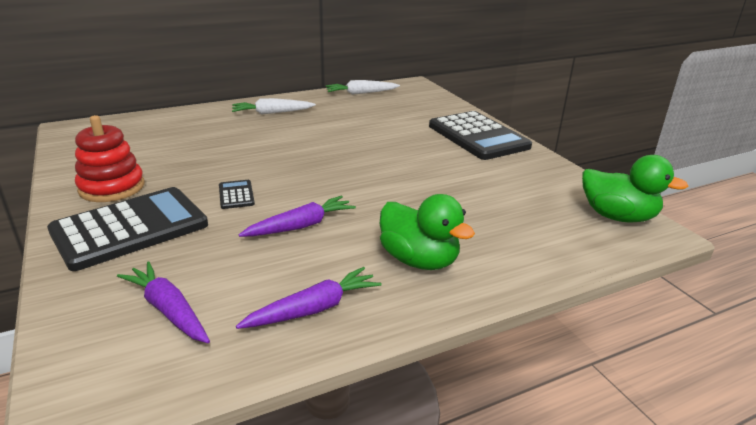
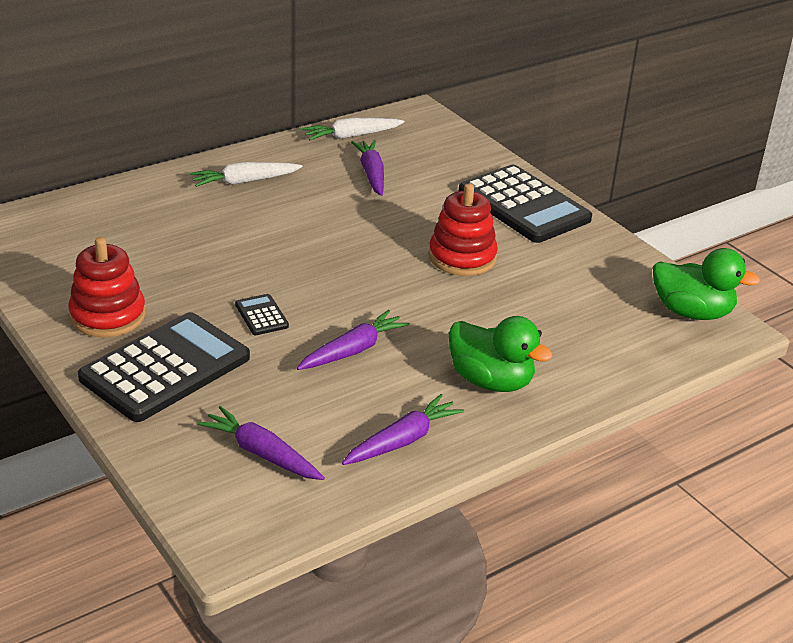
camera: 10 degrees left, 5 degrees up
none -> purple carrot [351,140,384,196]
none -> red stacking toy [429,183,498,276]

